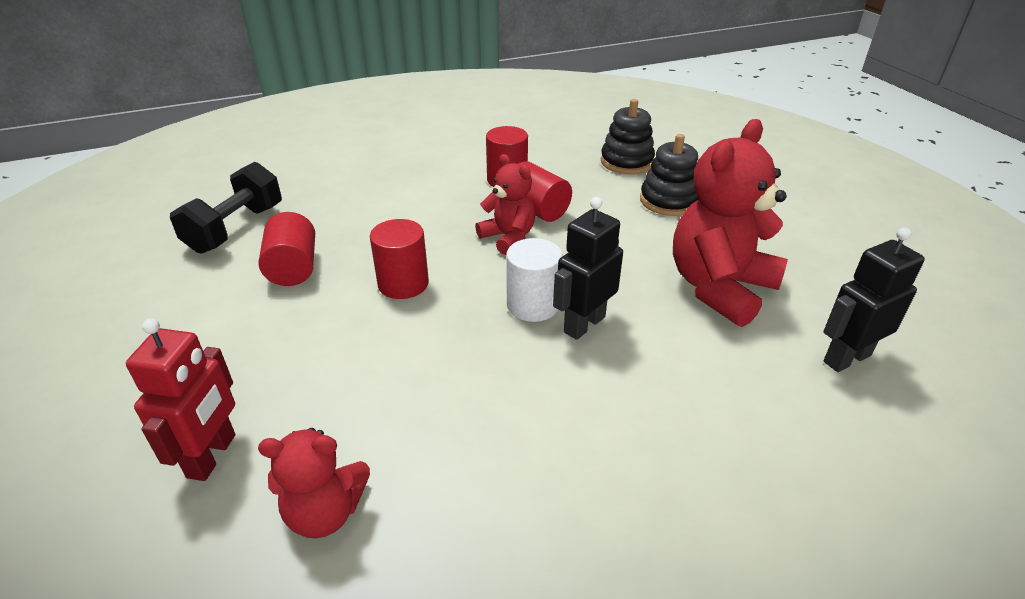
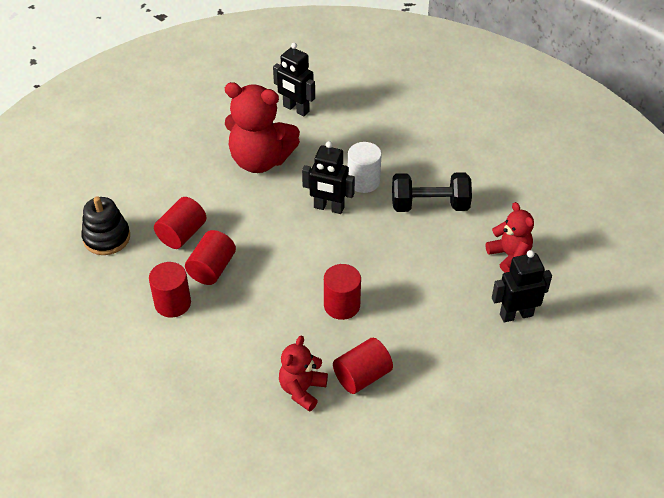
camera: 115 degrees left, 10 degrees up
red robot [126,318,235,481] -> black robot [492,250,552,322]
black dumbbell [170,162,282,254] -> black dumbbell moved to [392,172,472,212]
red teddy bear [475,154,535,255] -> red teddy bear moved to [279,336,328,412]
white cylinder [506,238,562,322] -> white cylinder moved to [348,142,382,193]
black stacking toy [640,134,698,216] -> none
none -> red cylinder [154,197,206,249]

